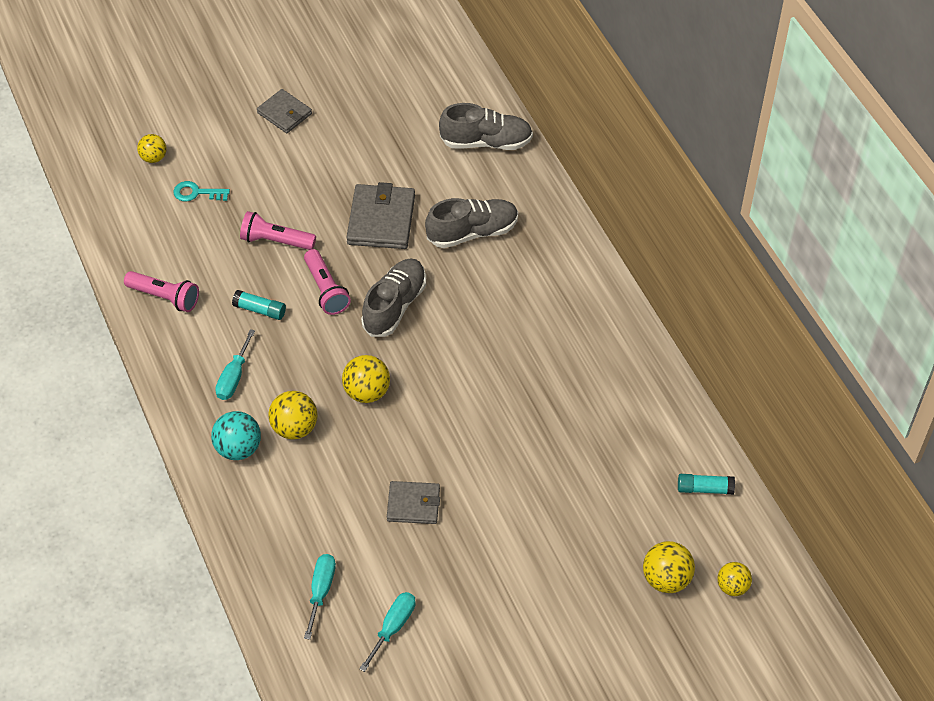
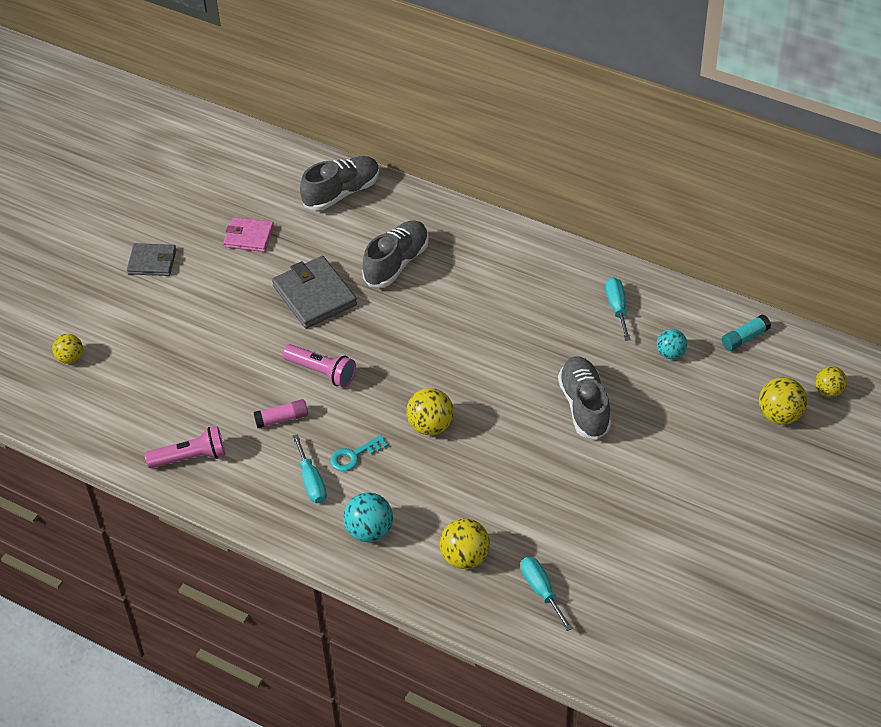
camera: 35 degrees left, 5 degrees down
turquoise key [173,181,230,201] -> turquoise key moved to [330,435,388,471]
turquoise glue stick [232,290,286,320] -> pink glue stick [254,399,308,428]
pink flashlight [240,211,316,250] -> none
yellow ball [268,391,318,439] -> yellow ball moved to [440,519,490,569]
turquoise screwdriver [359,592,416,672] -> turquoise screwdriver moved to [606,277,631,341]
grey shoe [361,258,426,337] -> grey shoe moved to [558,356,611,440]
grey wallet [387,481,440,524] -> none
none -> pink wallet [223,217,274,252]
none -> turquoise ball [657,329,687,359]

